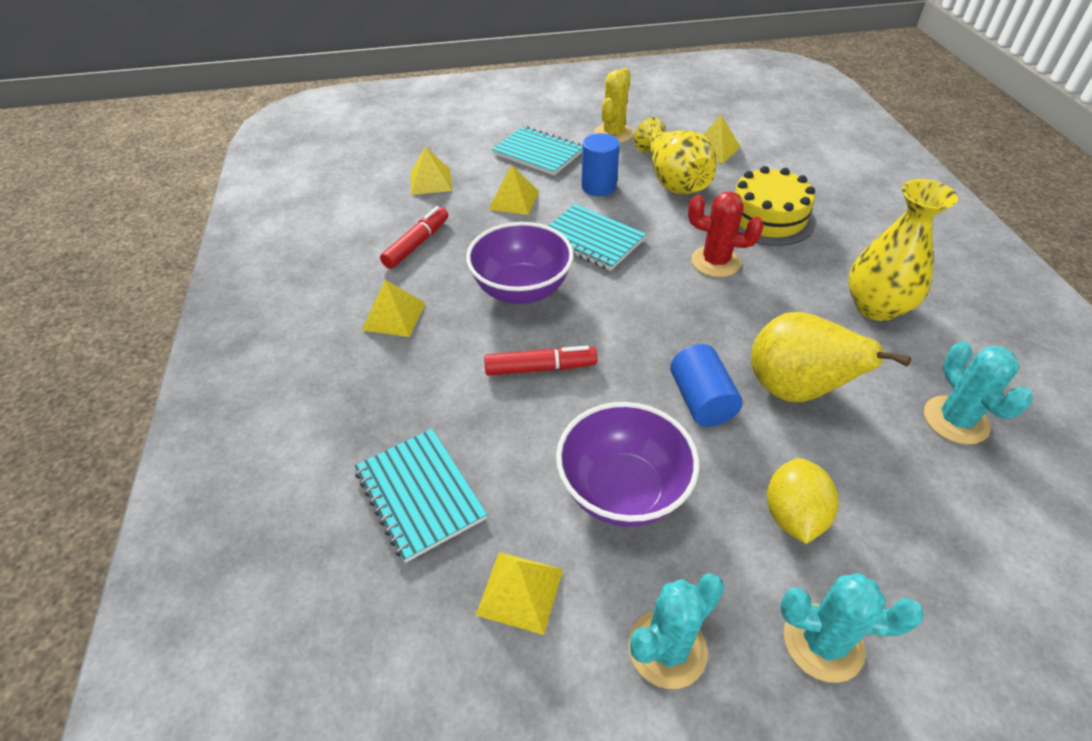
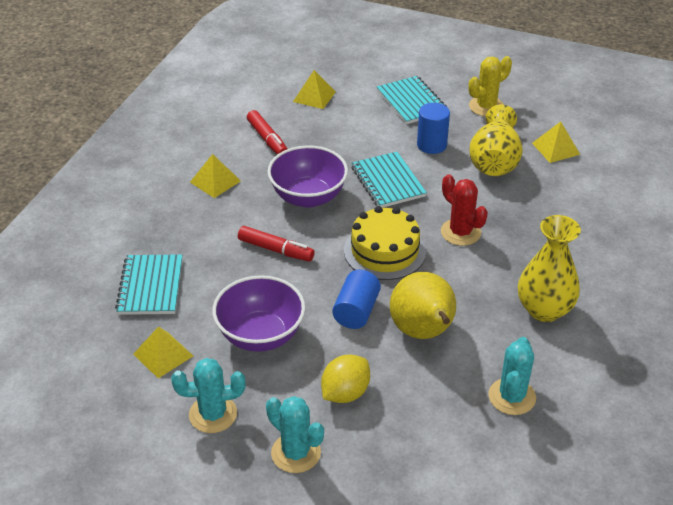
camera: 30 degrees right, 5 degrees down
red marker [380,206,448,269] -> red marker turned 90 degrees clockwise [247,110,288,155]
yellow pyramid [488,165,539,215] -> none
yellow cake [735,166,816,246] -> yellow cake moved to [344,206,426,280]

